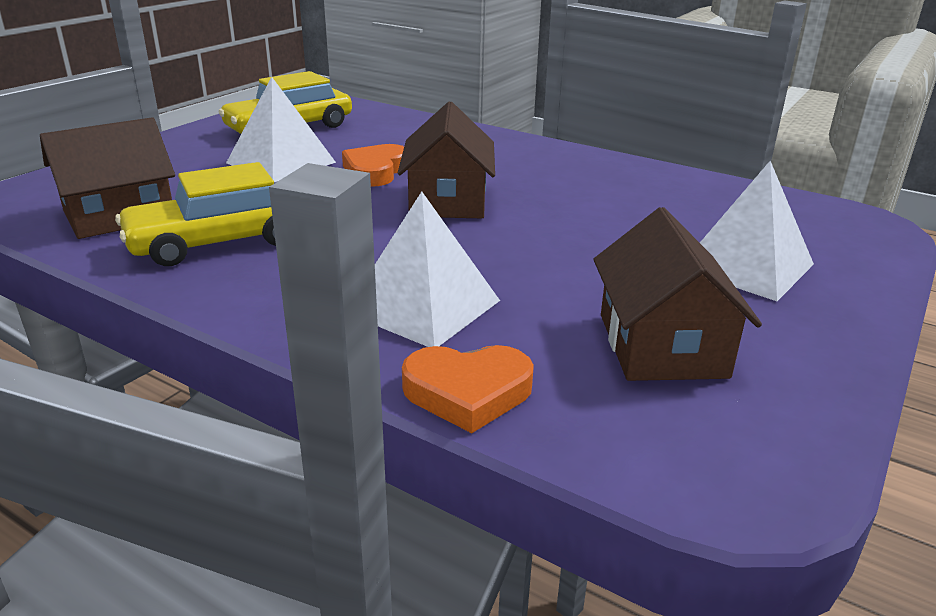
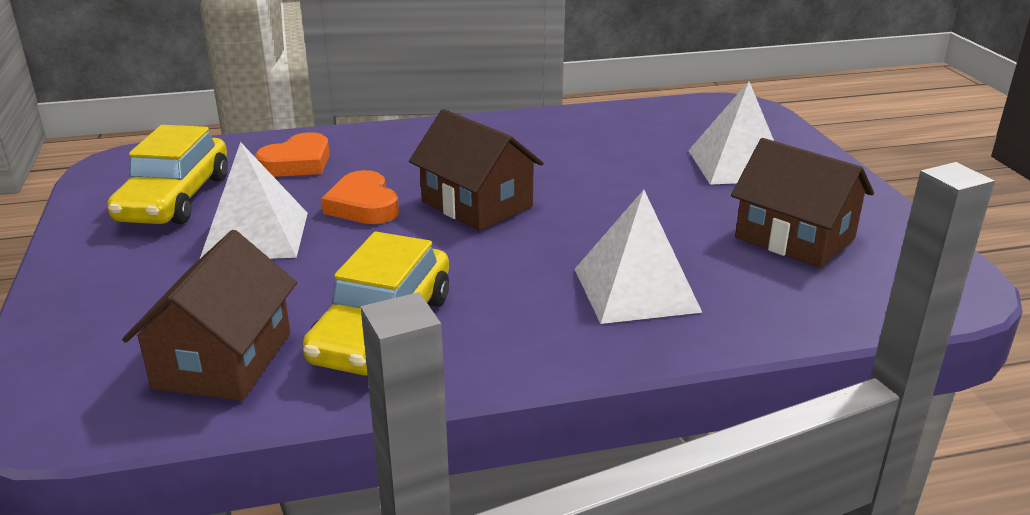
camera: 45 degrees left, 0 degrees up
orange heart [402,345,534,433] -> orange heart moved to [255,132,330,177]

